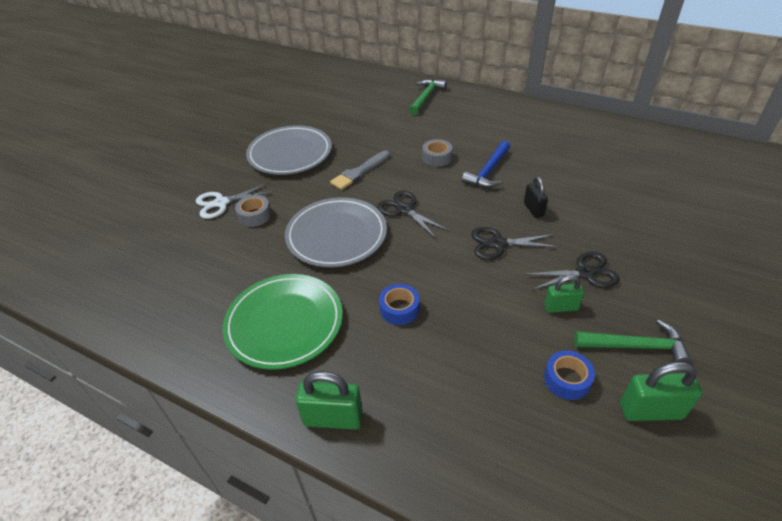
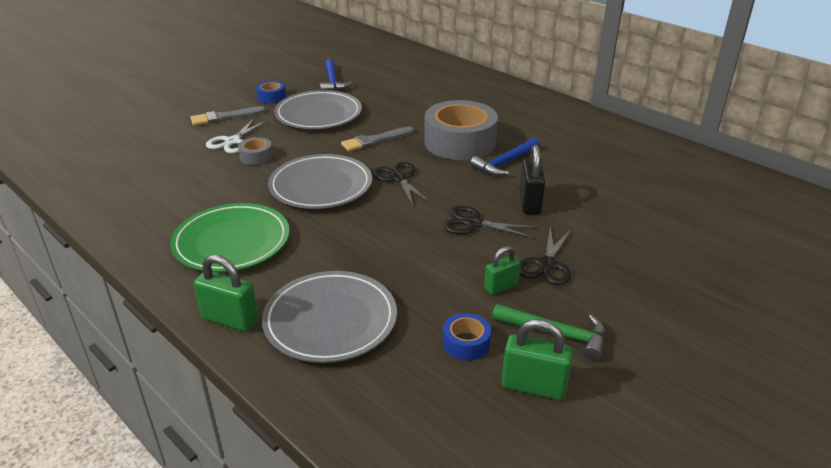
camera: 15 degrees right, 10 degrees down
white scissors [196,183,273,219] -> white scissors turned 60 degrees counterclockwise [206,118,268,153]
blue tape [379,284,420,325] -> blue tape moved to [256,81,286,103]
green hammer [409,79,447,115] -> none
grey tape [422,139,452,166] -> grey tape [424,100,498,160], size x2.26
black padlock [524,177,548,218] -> black padlock [519,145,545,215], size x1.53
black scissors [524,252,620,290] -> black scissors turned 105 degrees clockwise [519,226,571,285]
green padlock [544,275,584,313] -> green padlock turned 45 degrees counterclockwise [484,246,521,295]
none -> grey brush [191,106,266,126]
none -> grey plate [262,271,397,363]
none -> blue hammer [320,59,352,91]

